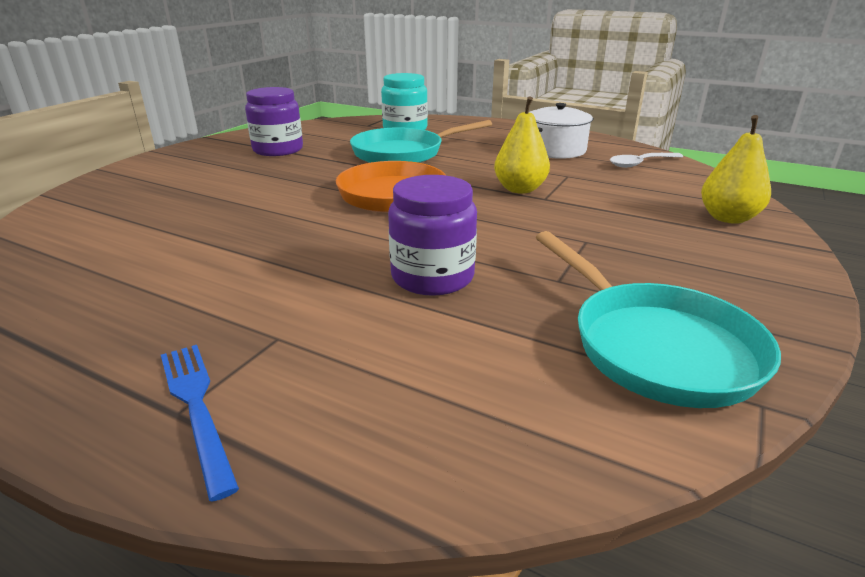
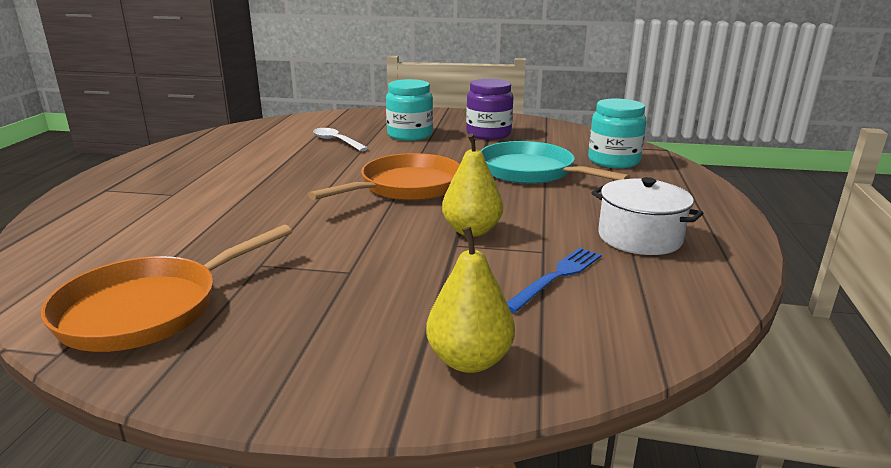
camera: 70 degrees right, 5 degrees down
blue fork [161,345,239,502] -> blue fork moved to [507,248,602,313]
purple jar [388,175,477,296] -> none
turquoise pan [536,231,781,408] -> orange pan [41,224,292,352]
white spoon [610,153,683,168] -> white spoon moved to [313,128,368,151]
none -> turquoise jar [386,79,433,141]

